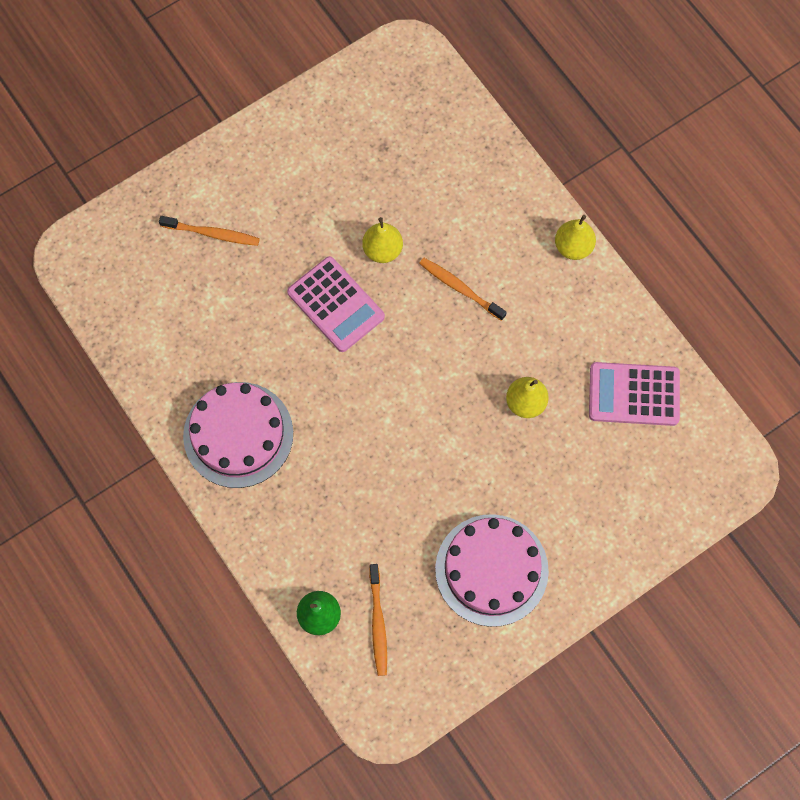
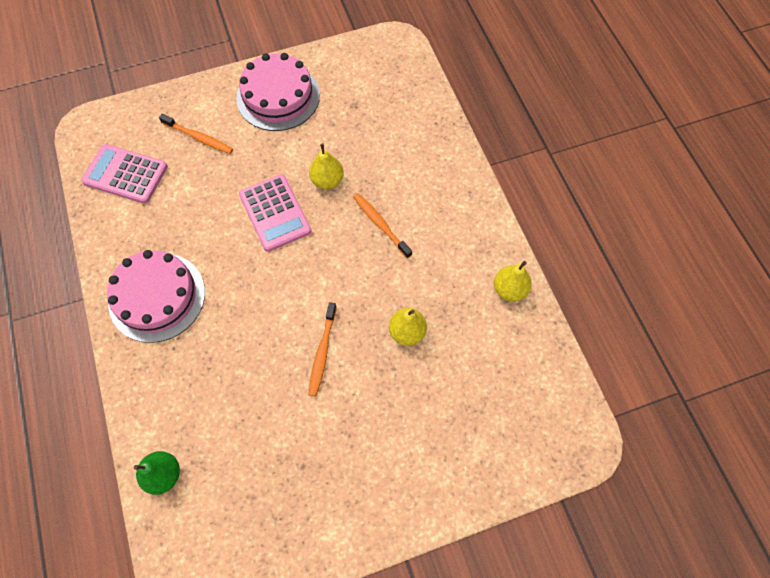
camera: 15 degrees right, 5 degrees down
orange toothbrush [369,564,387,676] -> orange toothbrush moved to [309,302,337,396]
pink cake [435,514,549,627] -> pink cake moved to [236,53,320,131]
yellow pear [555,215,596,260] -> yellow pear moved to [494,261,532,302]
pink calculator [589,362,680,426] -> pink calculator moved to [81,144,167,204]

